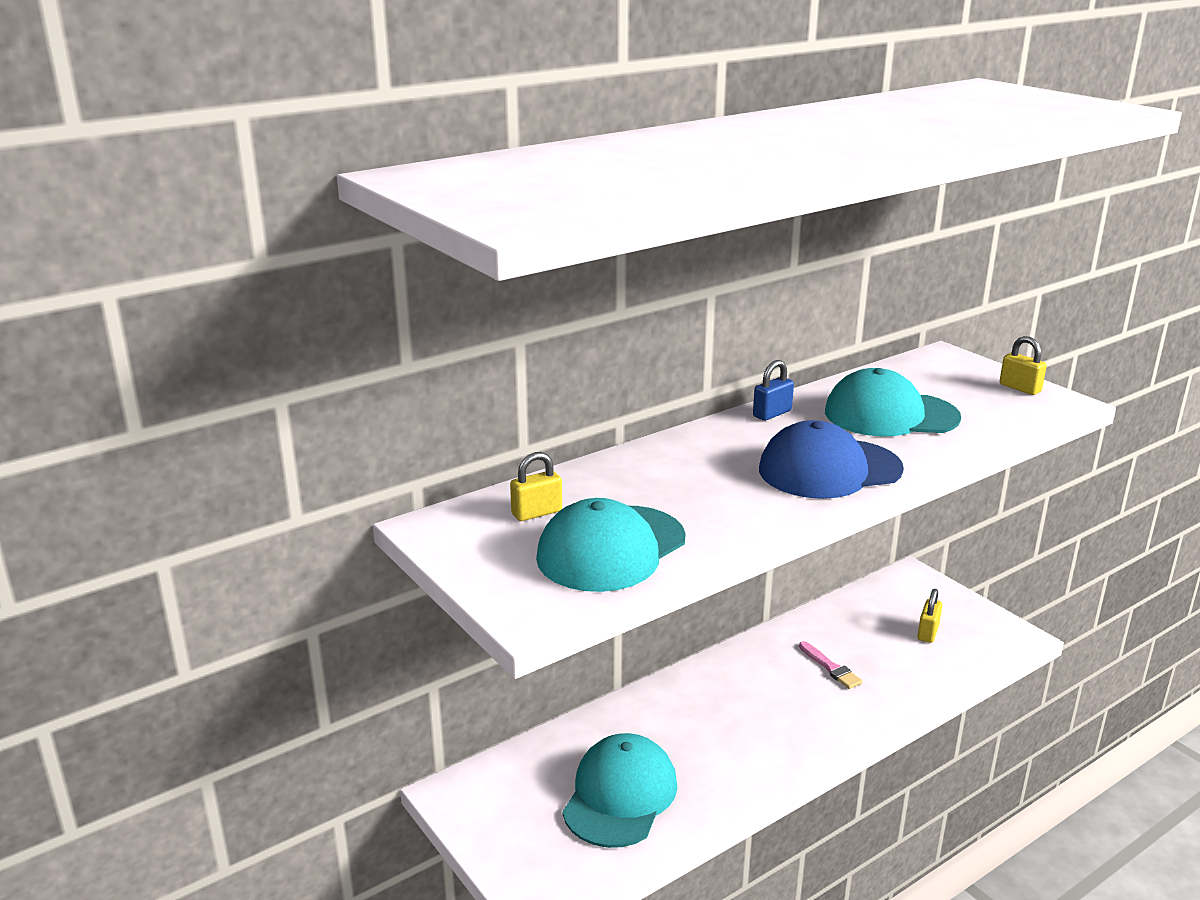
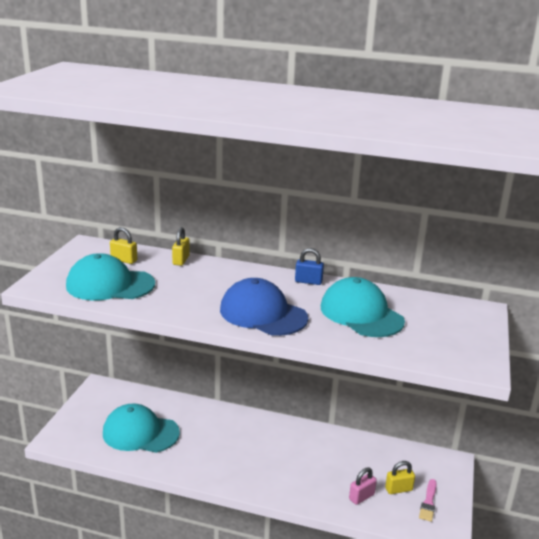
camera: 50 degrees right, 0 degrees up
turquoise cap [562,733,677,848] -> turquoise cap turned 150 degrees counterclockwise [103,403,180,453]
pink brush [799,641,863,689] -> pink brush moved to [419,479,437,522]
yellow padlock [1000,336,1047,395] -> yellow padlock moved to [172,227,190,266]
none -> pink padlock [349,467,377,505]

